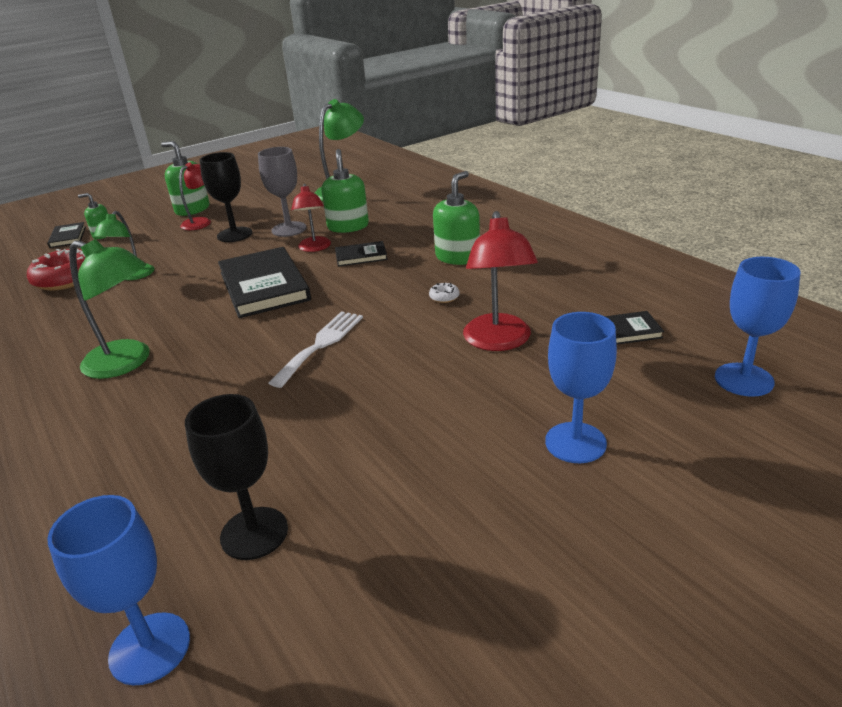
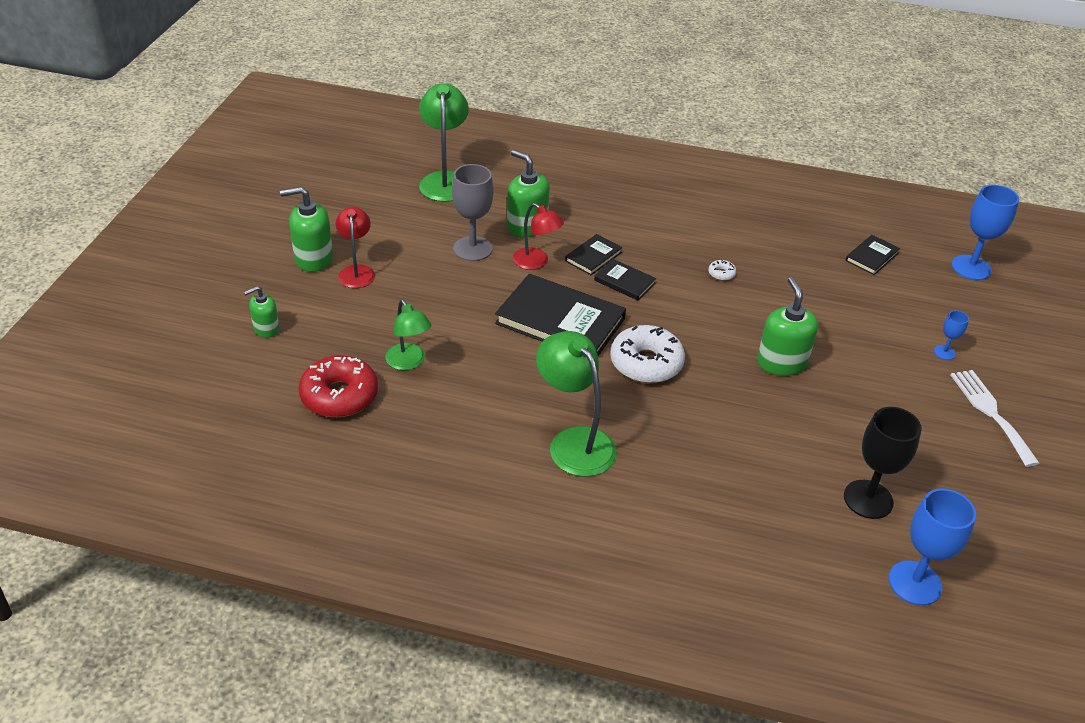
camera: 45 degrees left, 10 degrees up
black book [47,222,86,248] -> black book moved to [594,259,656,301]
green lamp [69,239,150,379] -> green lamp turned 105 degrees counterclockwise [536,331,617,477]
black goblet [200,152,252,242] -> none
white fork [269,311,363,388] -> white fork moved to [950,370,1040,467]
green soap dispenser [433,171,480,265] -> green soap dispenser moved to [757,277,818,376]
red lamp [463,211,538,351] -> none
blue goblet [545,312,617,463] -> blue goblet [934,310,969,360], size x0.50
none -> white donut [610,325,685,383]

